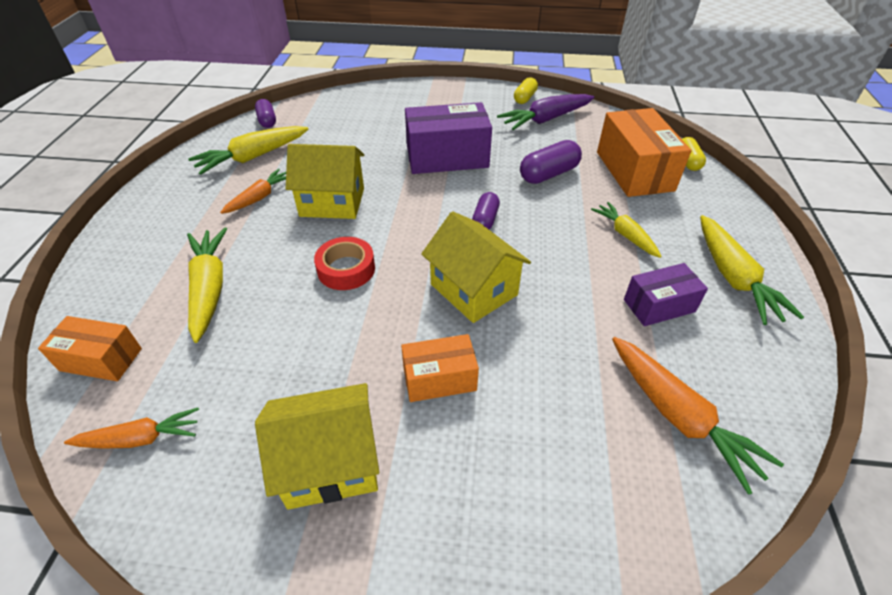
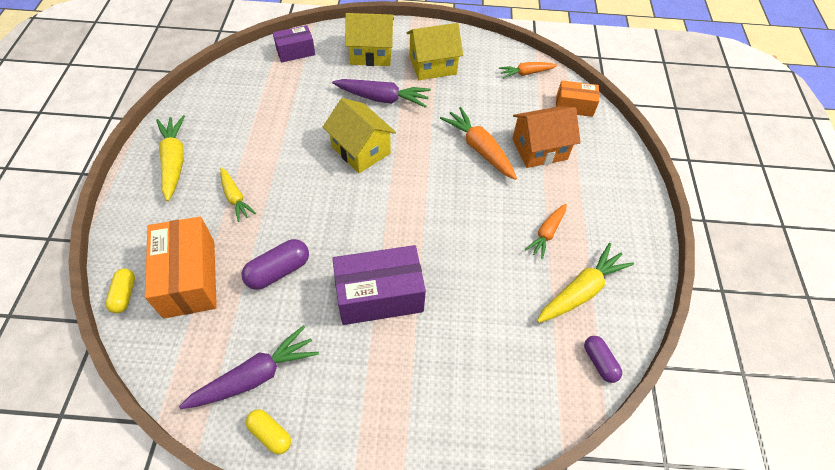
camera: 175 degrees right, 10 degrees up
yellow carrot [187,228,227,343] -> orange house [512,106,581,168]
yellow house [286,144,364,219] -> yellow house moved to [345,13,394,66]
red tape [314,237,375,290] -> none
orange box [401,334,479,402] -> purple carrot [332,79,431,108]
purple capsule [472,192,500,229] -> none
yellow capsule [514,77,538,104] -> yellow capsule turned 75 degrees counterclockwise [246,409,291,454]
orange carrot [612,337,784,495] -> orange carrot moved to [440,107,517,180]
purple box [624,263,708,326] -> purple box moved to [273,25,315,63]

